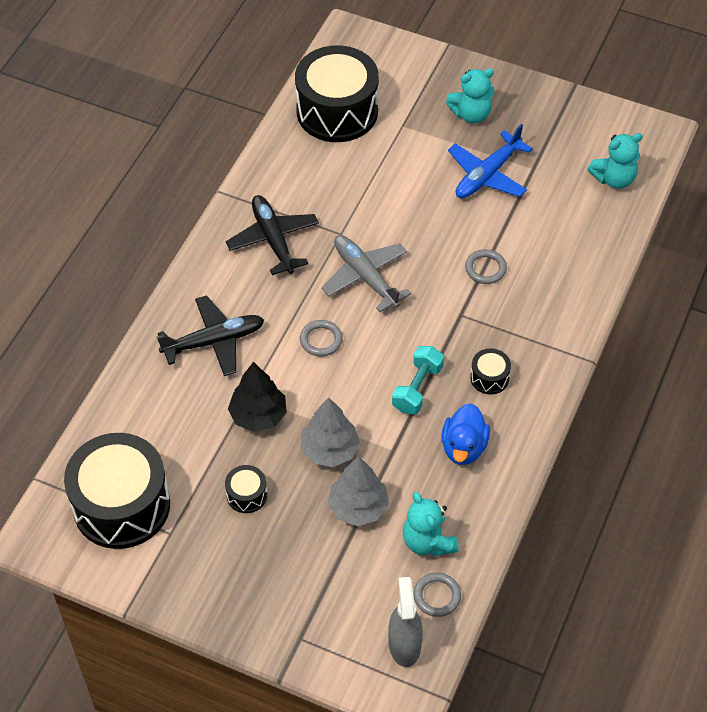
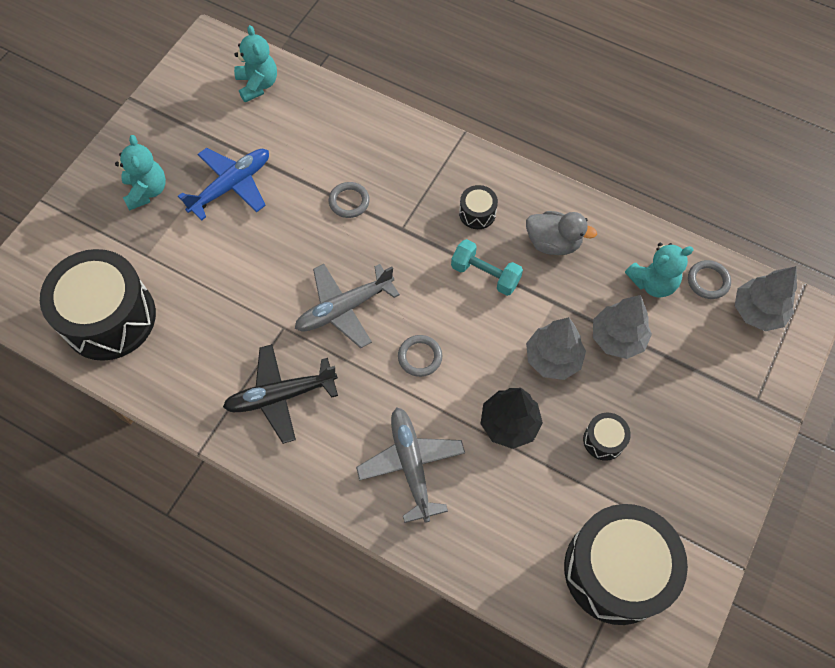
camera: 85 degrees left, 10 degrees up
black plane [157,295,264,376] -> grey plane [356,408,465,523]
grey spray bottle [388,577,423,667] -> grey tree [735,266,797,331]
blue duck [441,403,490,465] -> grey duck [526,211,597,255]
blue plane [448,124,533,199] -> blue plane turned 90 degrees counterclockwise [178,148,269,221]

